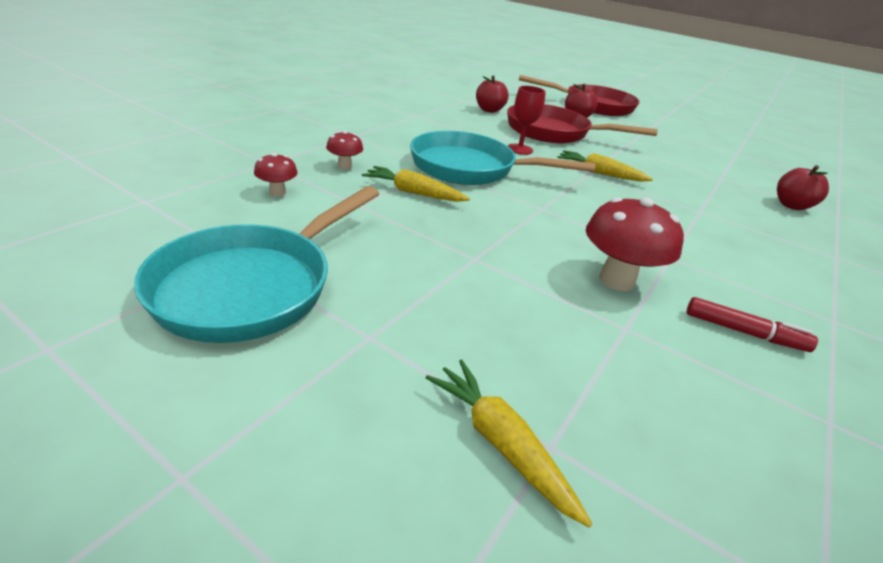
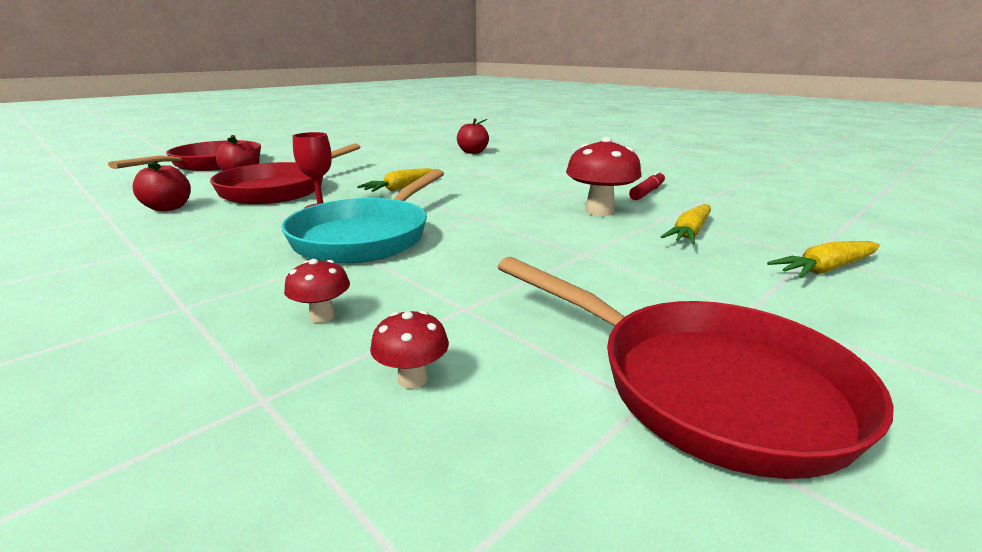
camera: 75 degrees left, 10 degrees down
turquoise pan [134,186,379,343] -> red pan [498,257,894,479]
yellow carrot [362,166,470,202] -> yellow carrot moved to [661,204,711,244]

